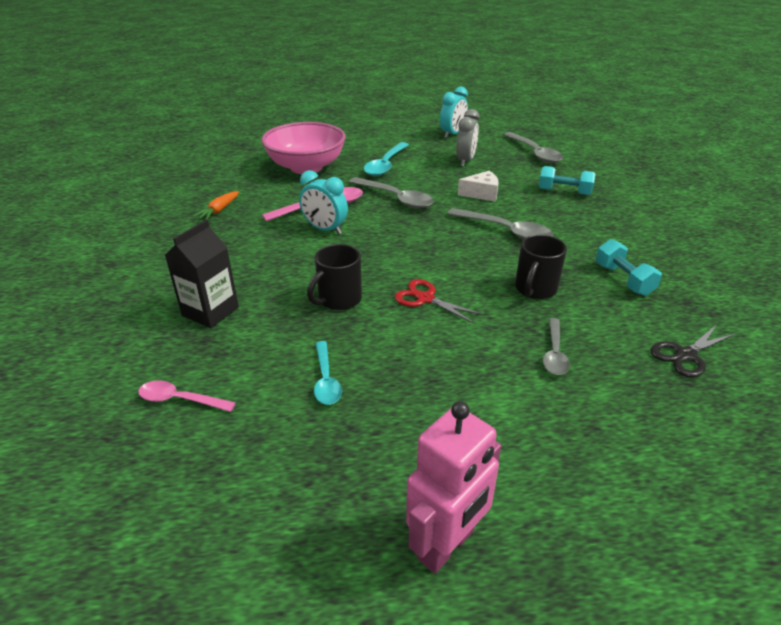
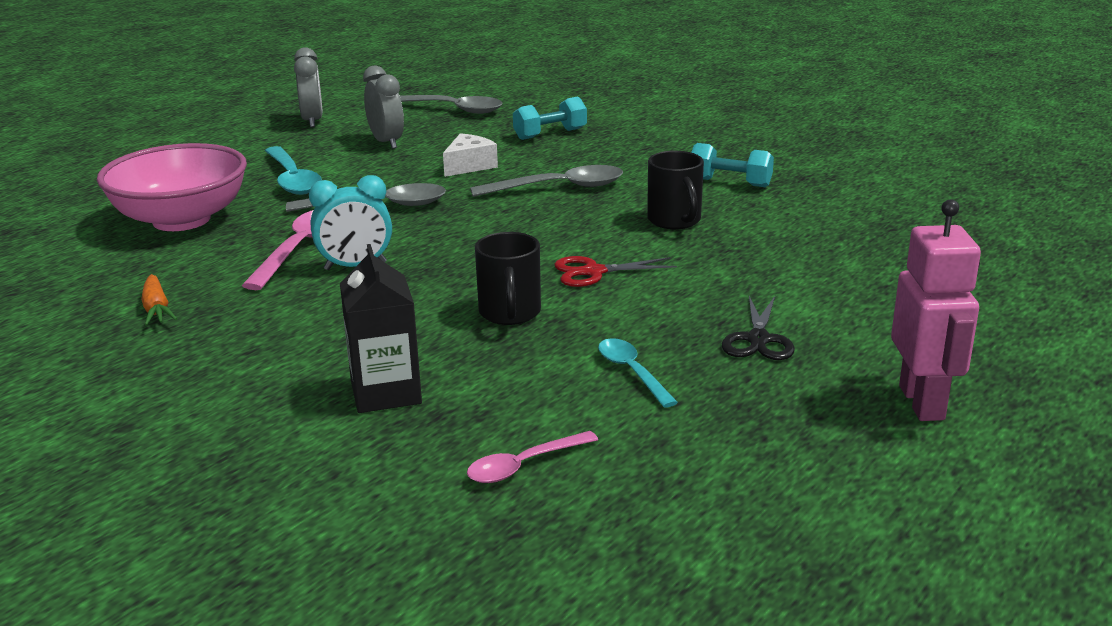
camera: 45 degrees left, 10 degrees down
turquoise spoon [314,341,342,405] -> turquoise spoon turned 150 degrees counterclockwise [598,338,678,408]
turquoise clock [440,86,468,138] -> grey clock [294,47,323,128]
grey spoon [543,318,570,375] -> none
black scissors [651,326,735,377] -> black scissors moved to [722,296,795,360]

